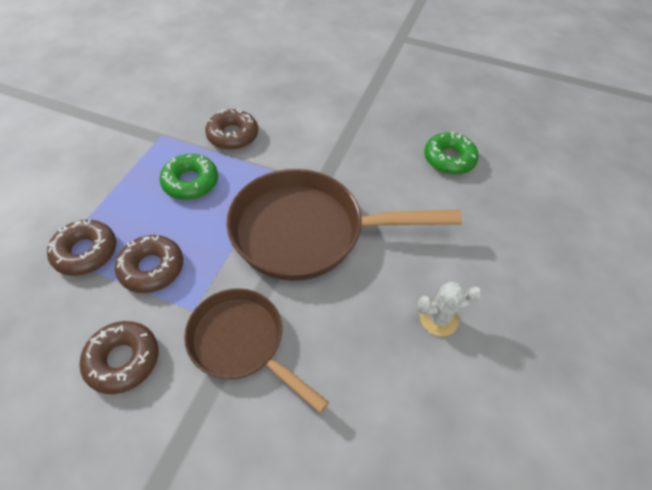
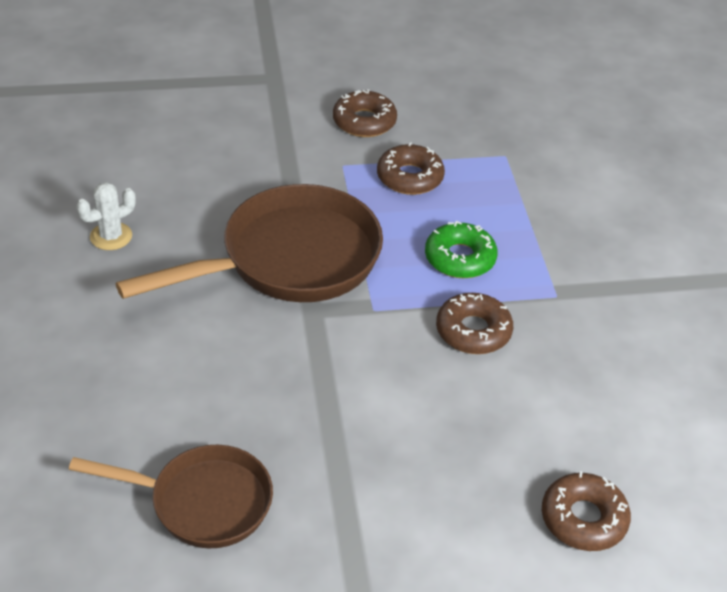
camera: 150 degrees right, 10 degrees down
brown donut [47,220,116,276] -> brown donut moved to [542,471,631,551]
brown pan [184,288,329,413] -> brown pan moved to [69,445,273,548]
green donut [424,132,479,175] -> none

